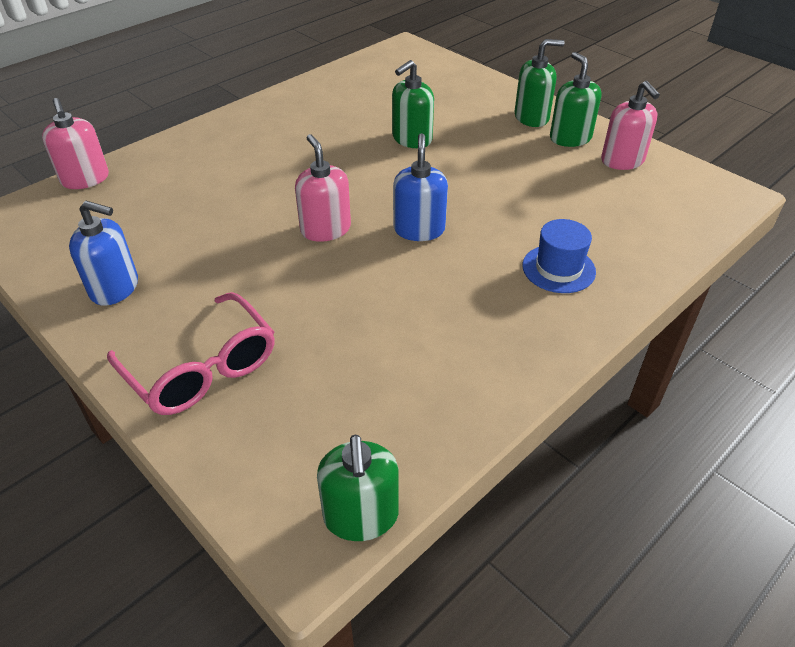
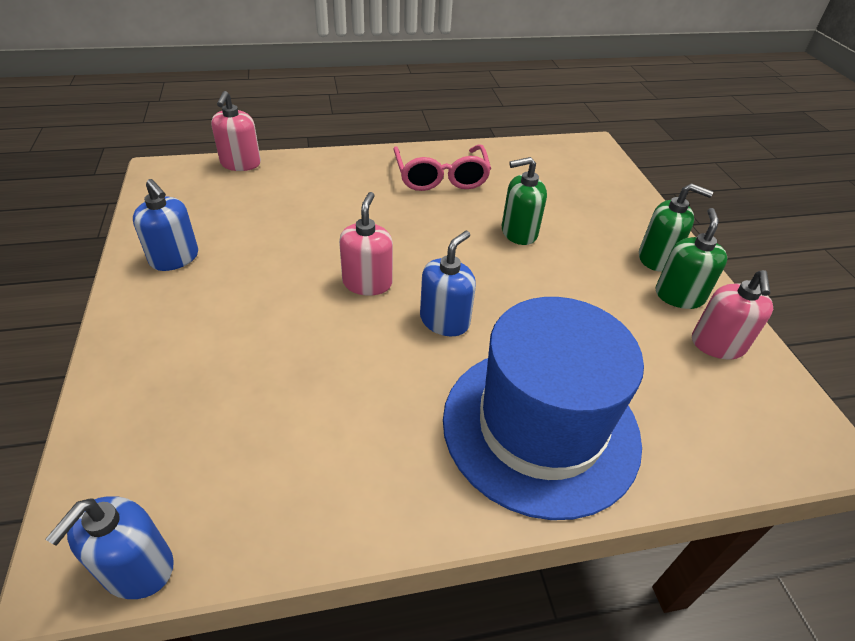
camera: 30 degrees right, 0 degrees up
pink glasses [107,292,275,415] -> pink glasses moved to [394,144,491,191]
green soap dispenser [317,435,399,541] -> blue soap dispenser [45,496,174,599]
blue hat [522,219,596,293] -> blue hat [443,297,644,520], size x2.39

